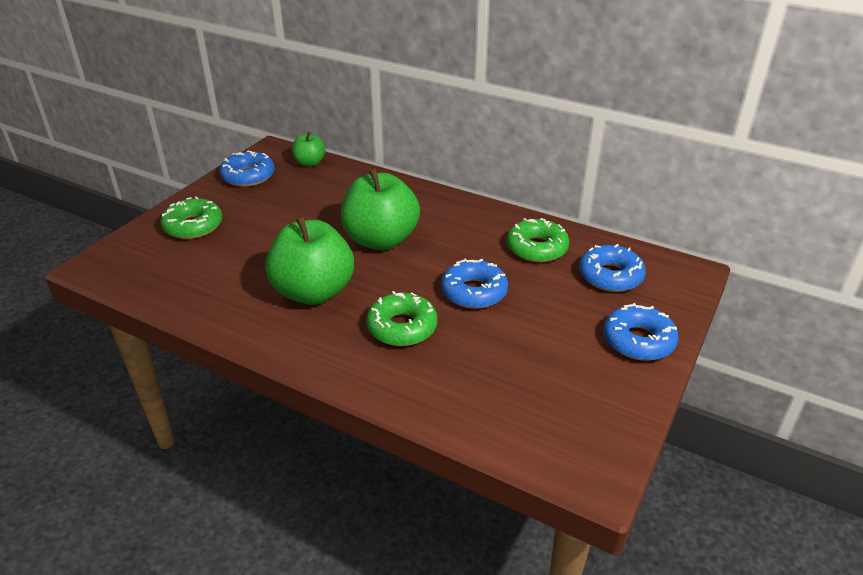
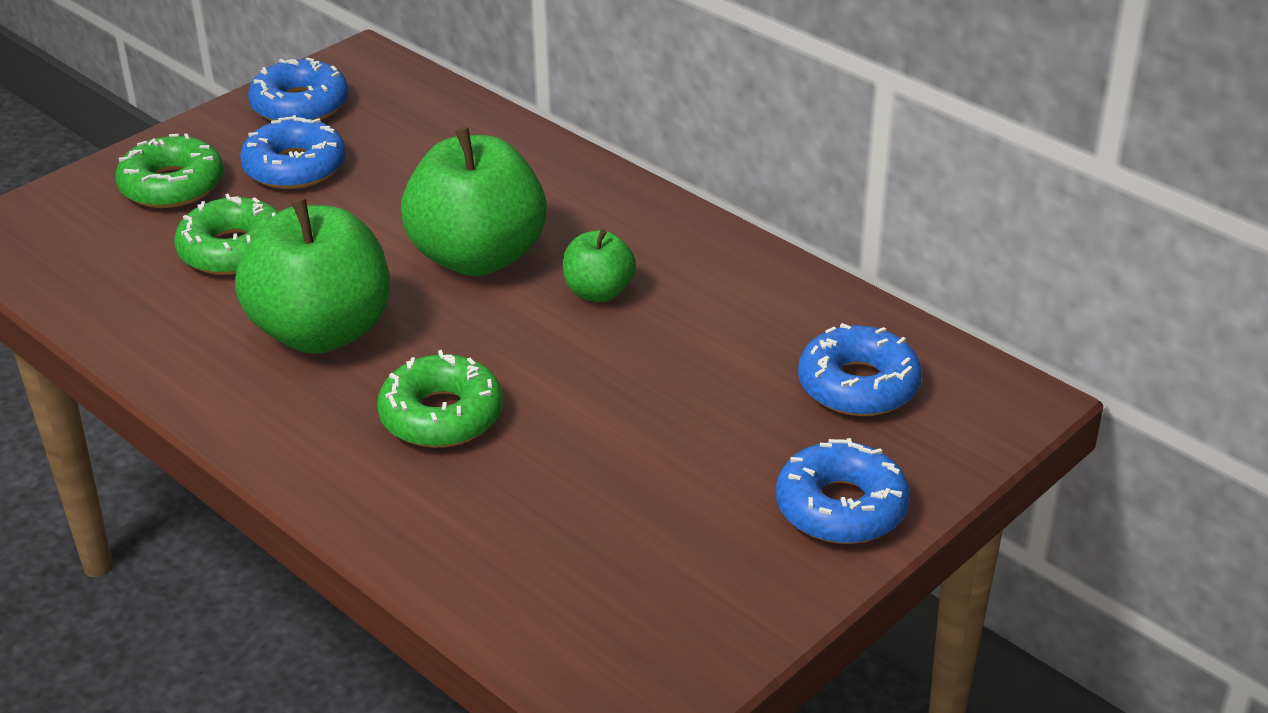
camera: 15 degrees right, 0 degrees up
green apple [292,132,326,167] -> green apple moved to [563,229,636,302]
blue donut [441,258,508,309] -> blue donut moved to [240,115,346,189]
green donut [507,218,570,262] -> green donut moved to [174,194,278,275]

